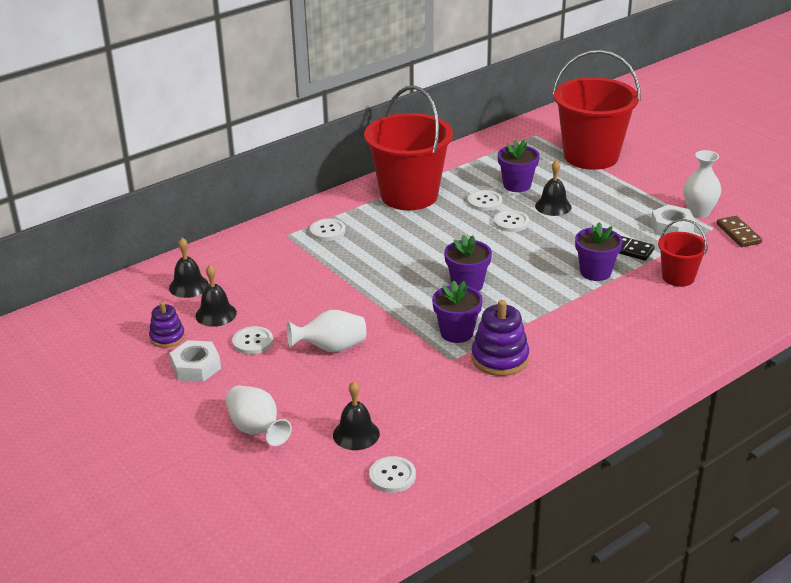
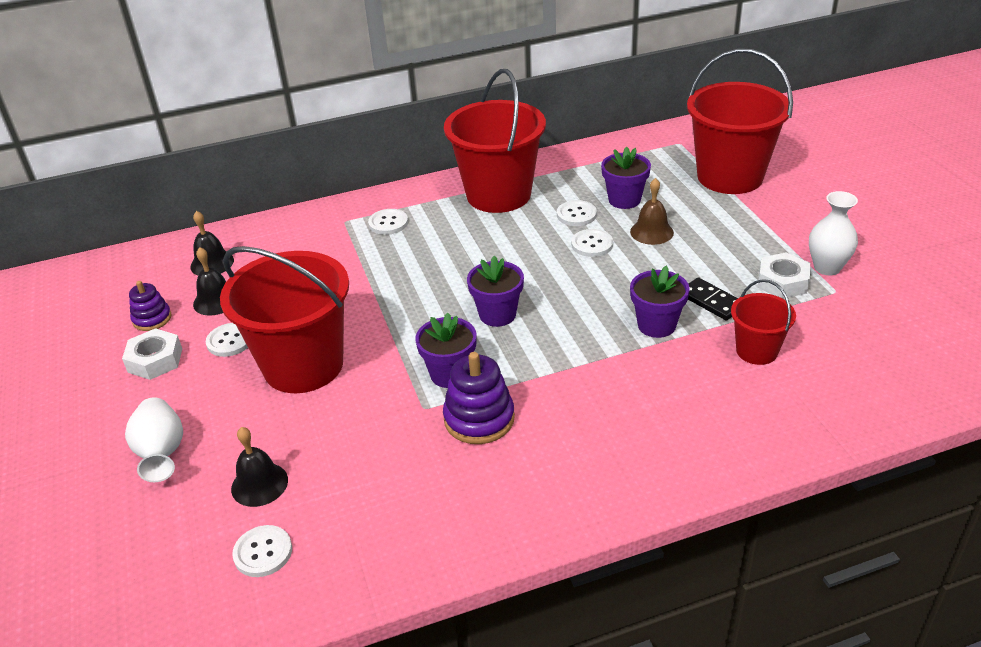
camera: 20 degrees right, 5 degrees up
white vase [287,310,366,352] -> red bucket [220,246,349,393]
black bell [535,160,572,216] -> brown bell [630,178,674,245]
brown domino [717,216,762,247] -> none

